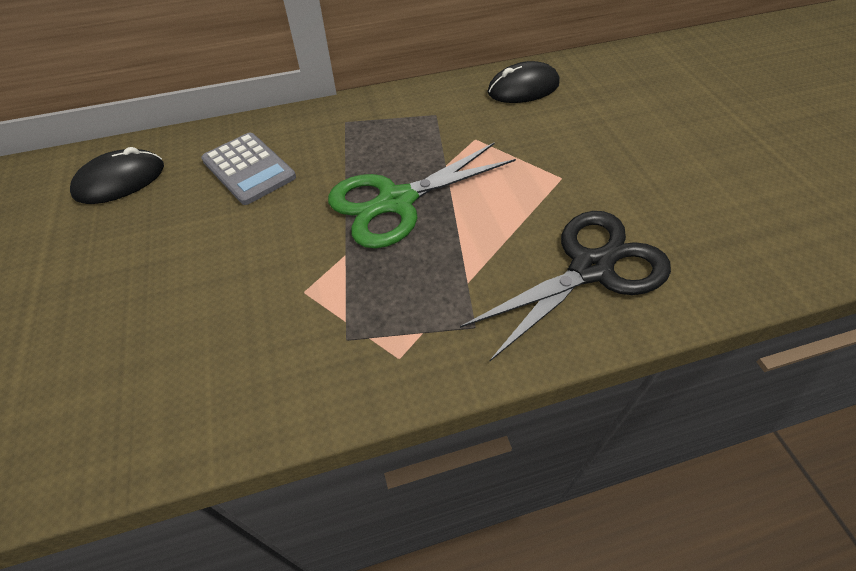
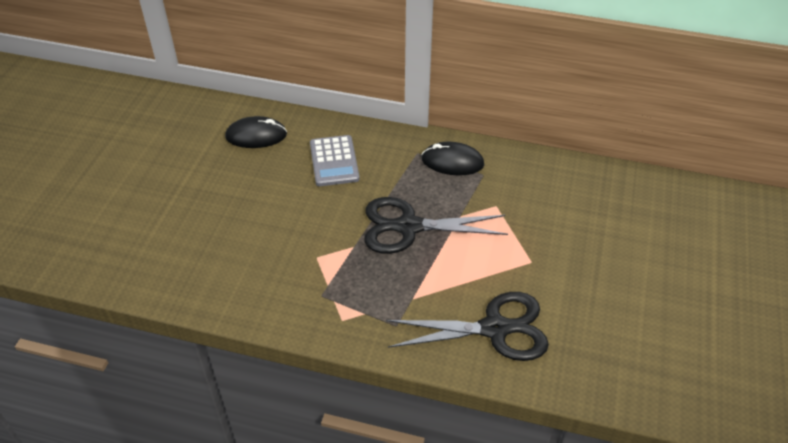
camera: 30 degrees right, 5 degrees down
green scissors [328,142,516,248] -> black scissors [364,197,508,254]
black mouse [487,61,560,103] -> black mouse moved to [421,142,484,175]

